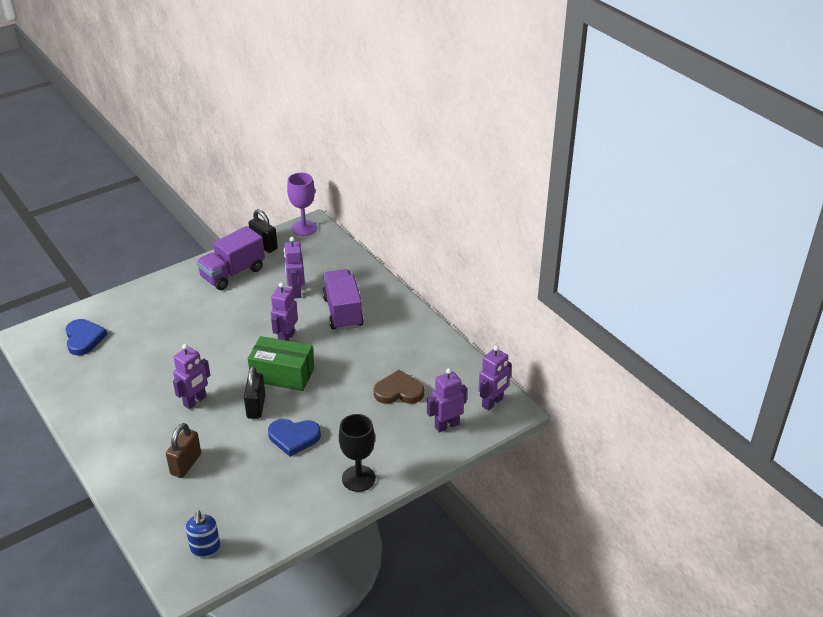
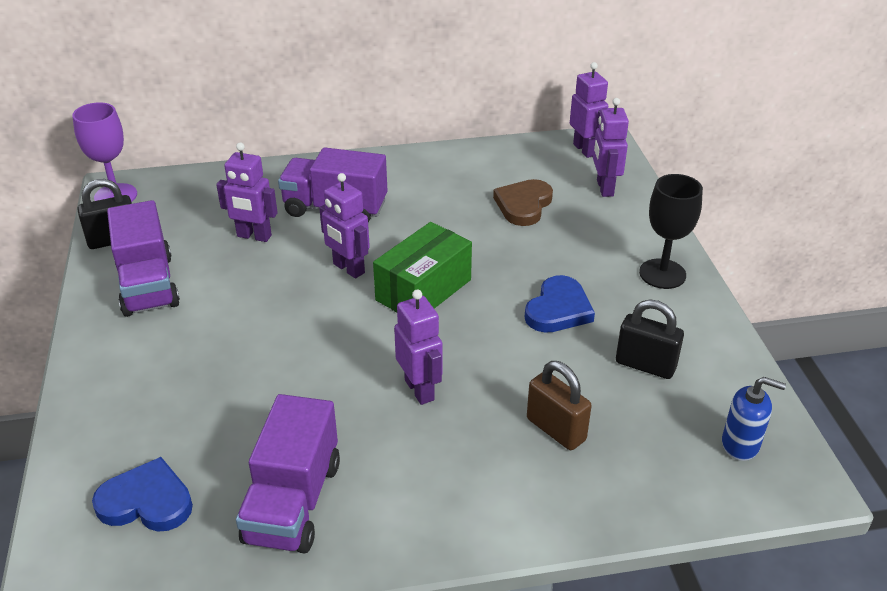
camera: 65 degrees left, 0 degrees up
black padlock [244,366,265,419] -> black padlock moved to [616,300,684,379]
none -> purple truck [236,394,340,553]

